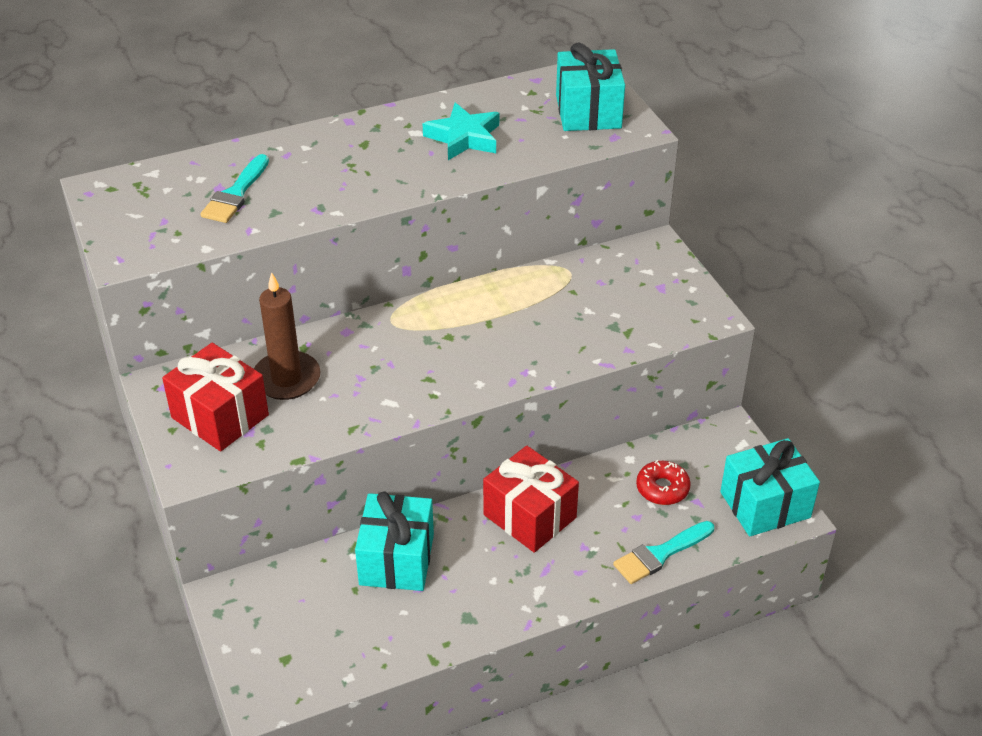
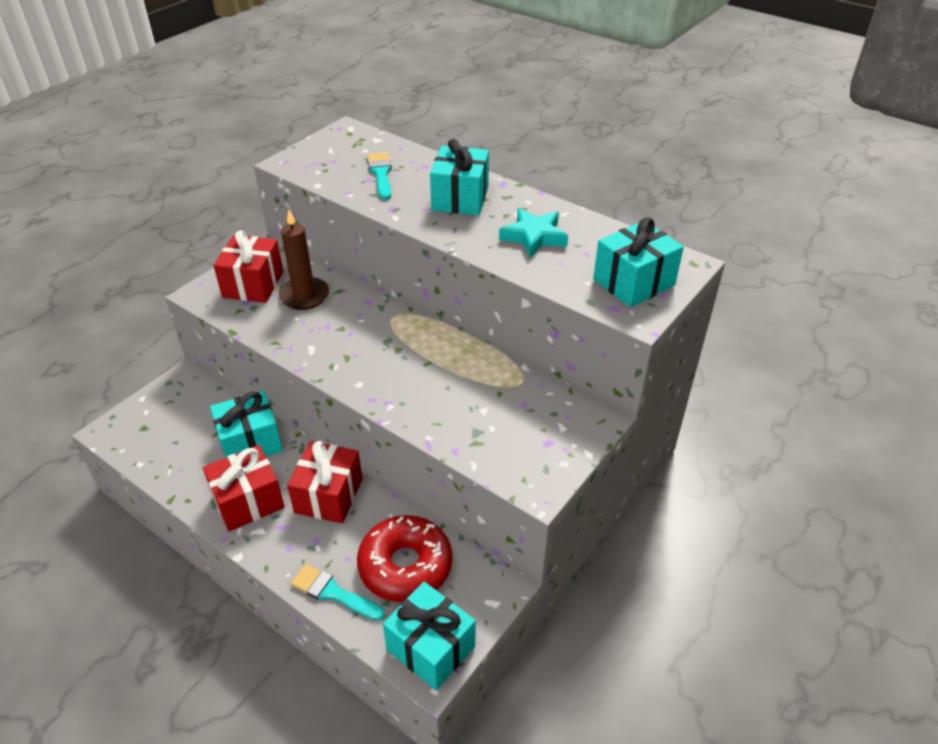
camera: 60 degrees right, 0 degrees up
turquoise brush [200,154,269,223] -> turquoise brush turned 90 degrees clockwise [367,152,392,200]
red donut [636,460,691,505] -> red donut [357,515,453,602], size x1.96
none -> red gift [203,445,285,532]
none -> turquoise gift [430,139,489,215]

